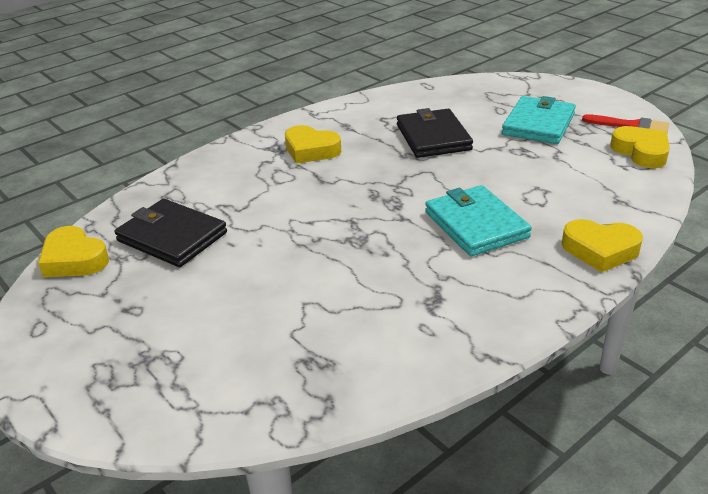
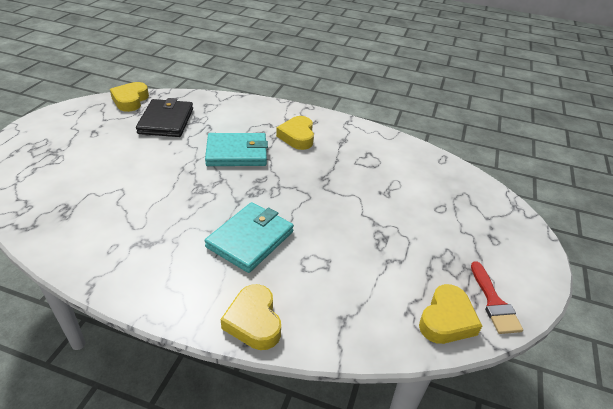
camera: 55 degrees right, 5 degrees up
black wallet [397,108,473,158] -> none
turquoise wallet [502,96,576,144] -> turquoise wallet moved to [205,133,268,166]

